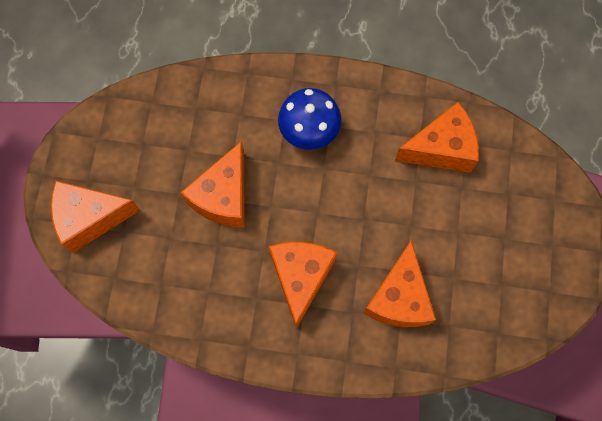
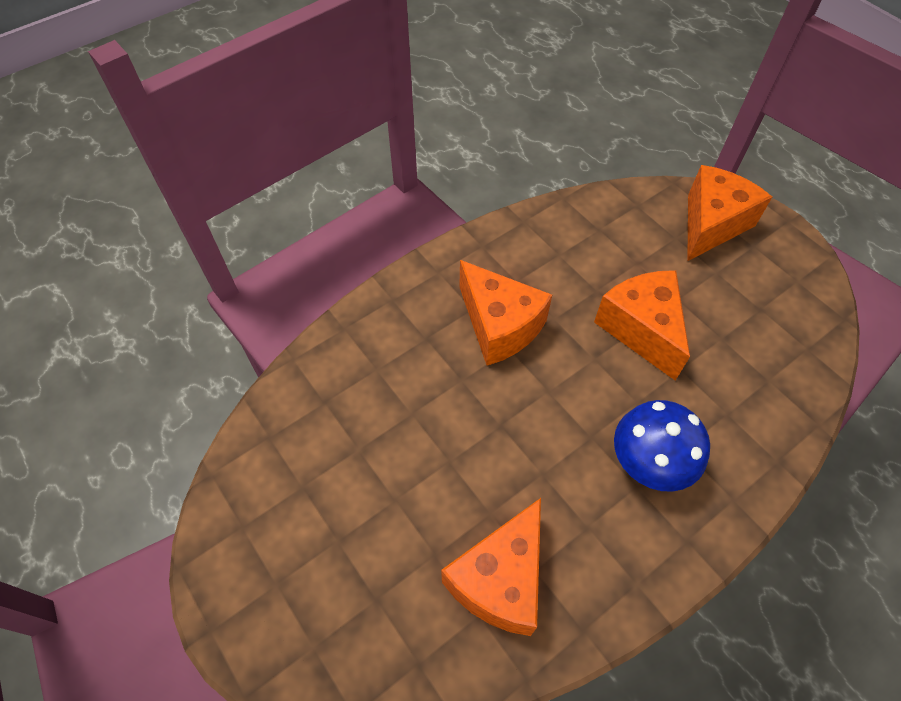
camera: 135 degrees right, 15 degrees down
orange cheese [363,241,436,327] -> none

